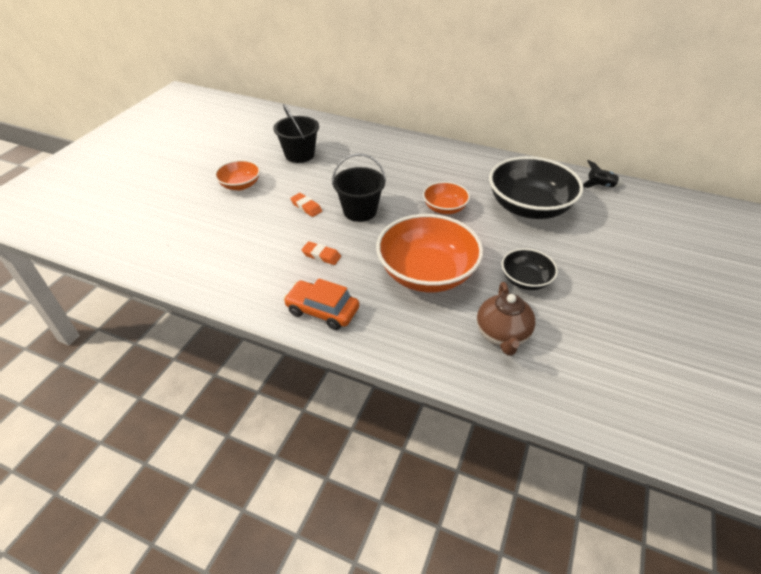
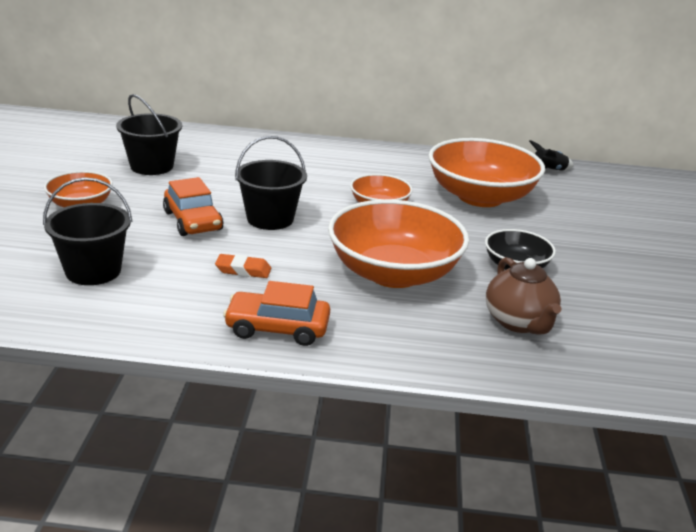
camera: 20 degrees left, 15 degrees down
orange eraser [290,193,322,217] -> orange car [163,177,224,236]
black bowl [489,156,583,219] -> orange bowl [428,138,545,207]
none -> black bucket [43,177,133,285]

